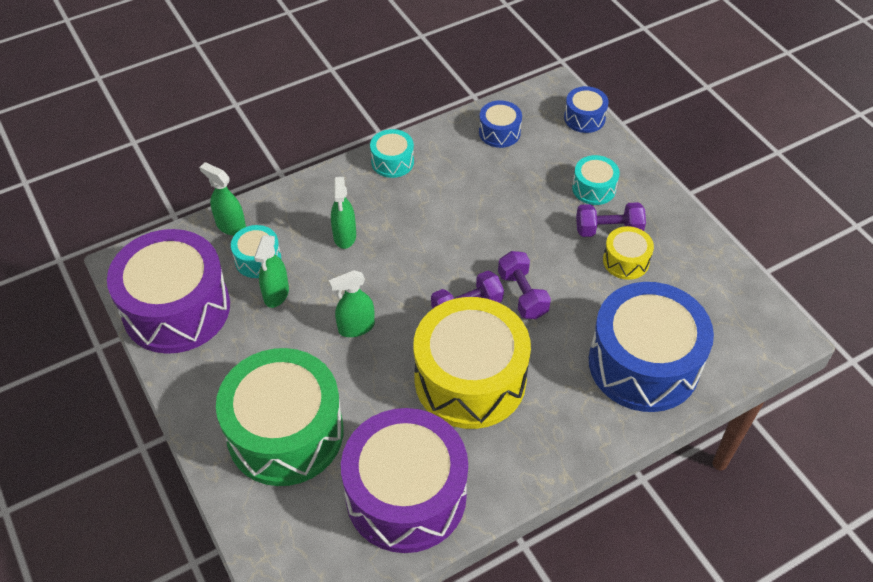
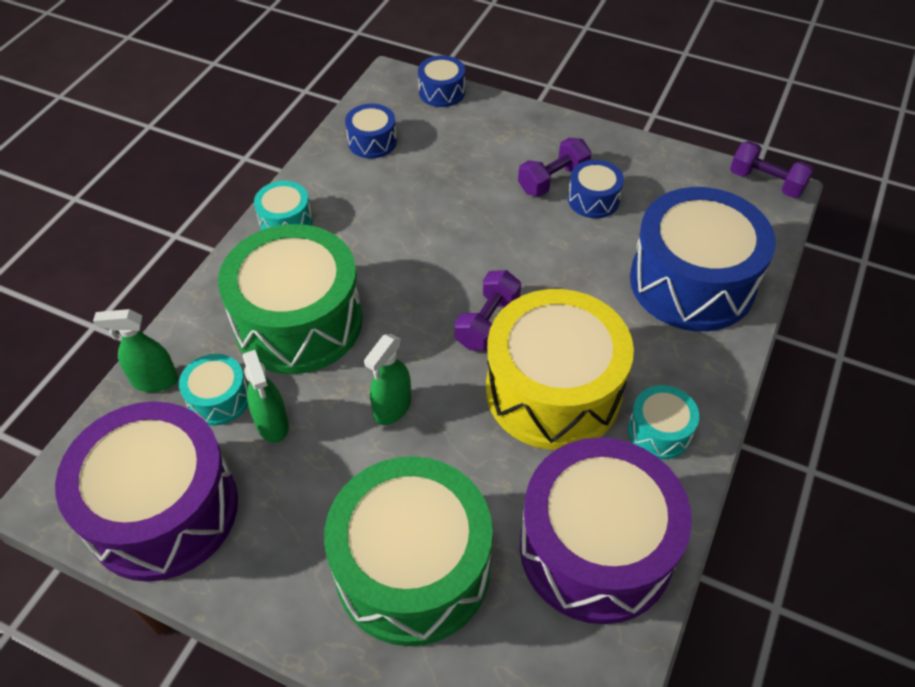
camera: 35 degrees left, 0 degrees up
green spray bottle [331,177,356,249] -> green drum [218,224,363,374]
purple dumbbell [498,251,551,319] -> purple dumbbell moved to [730,141,814,198]
turquoise drum [572,155,620,205] -> turquoise drum moved to [628,385,699,460]
yellow drum [603,226,654,280] -> blue drum [568,160,624,218]

